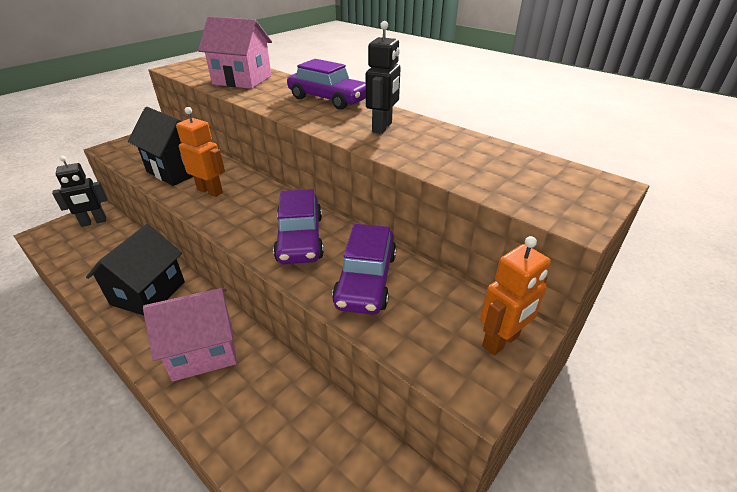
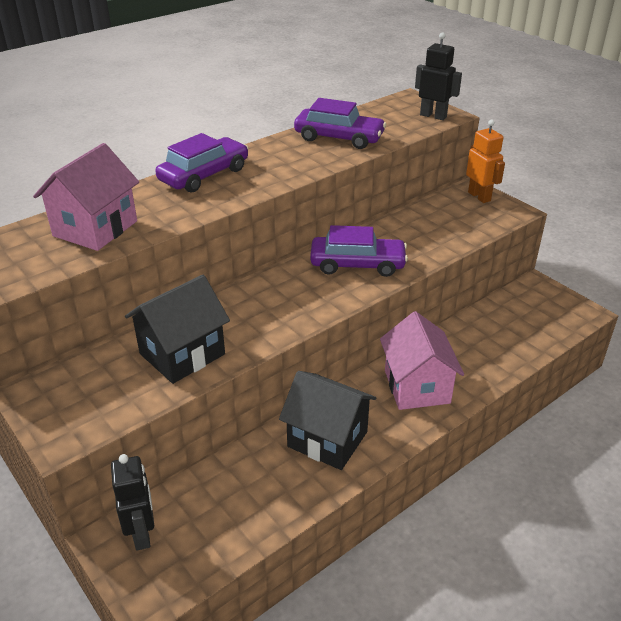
camera: 80 degrees left, 0 degrees up
orange robot [176,107,225,197] -> none
purple car [332,224,396,315] -> purple car moved to [294,98,386,149]
black robot [366,21,401,134] -> black robot moved to [415,32,462,120]

